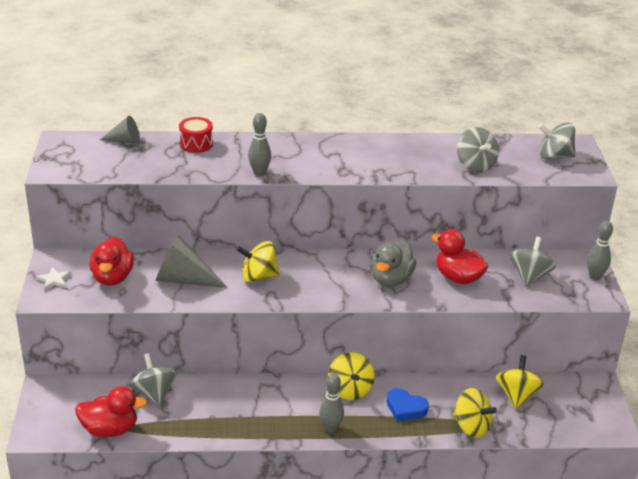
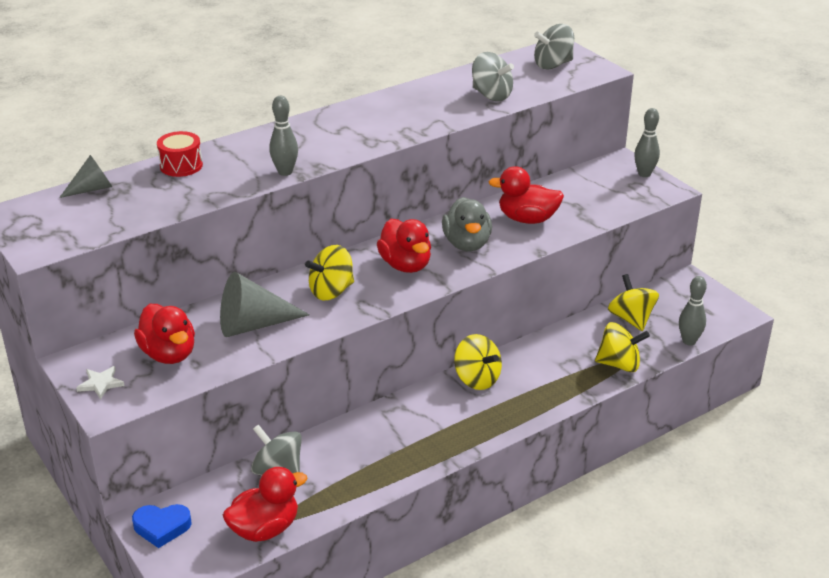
camera: 30 degrees left, 0 degrees up
grey bowling pin [319,373,344,433] -> grey bowling pin moved to [679,276,707,345]
blue heart [387,388,429,421] -> blue heart moved to [132,504,192,548]
grey spinning top [510,236,556,286] -> none
none -> red duck [377,219,431,273]

